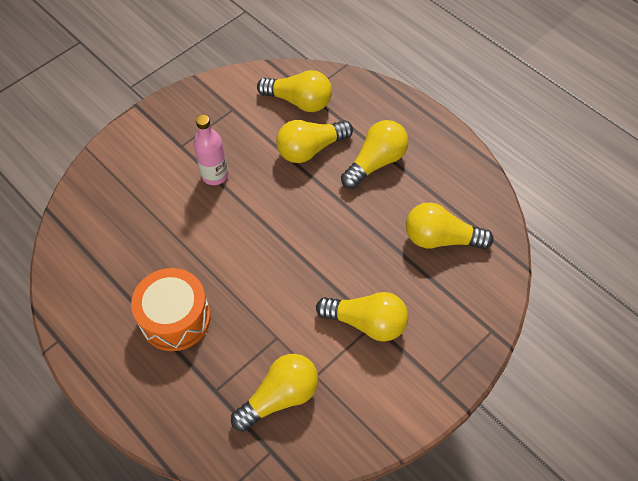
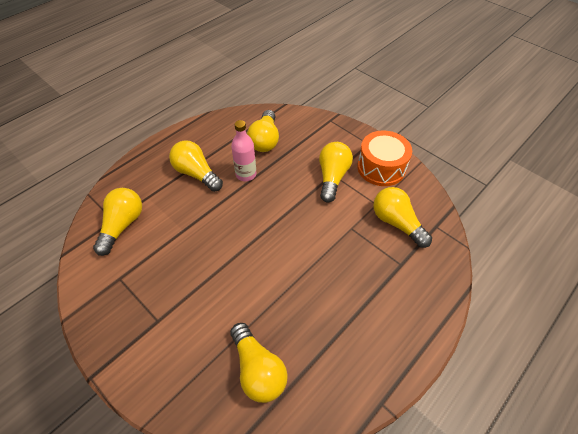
camera: 95 degrees left, 5 degrees down
orange drum [131,268,211,351] -> orange drum moved to [357,131,412,186]
pink bottle [193,115,228,185] -> pink bottle moved to [231,120,256,181]
yellow light bulb [276,120,353,163] -> yellow light bulb moved to [230,323,288,403]

